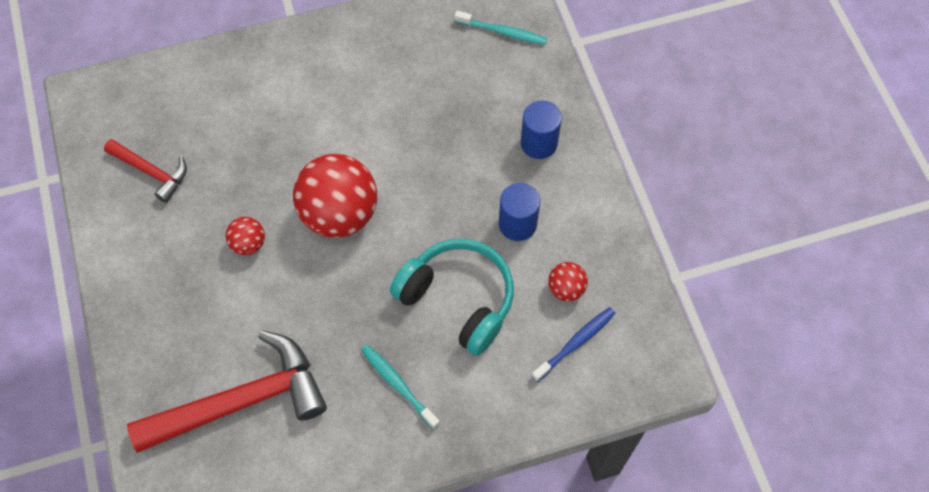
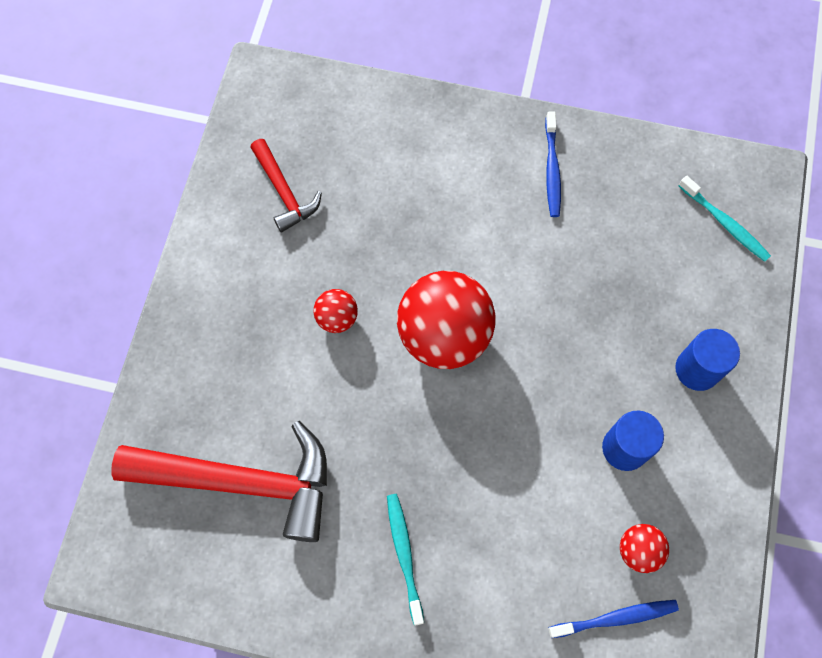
camera: 30 degrees right, 5 degrees up
turquoise headphones [390,239,514,356] -> none
none -> blue toothbrush [545,112,561,217]

